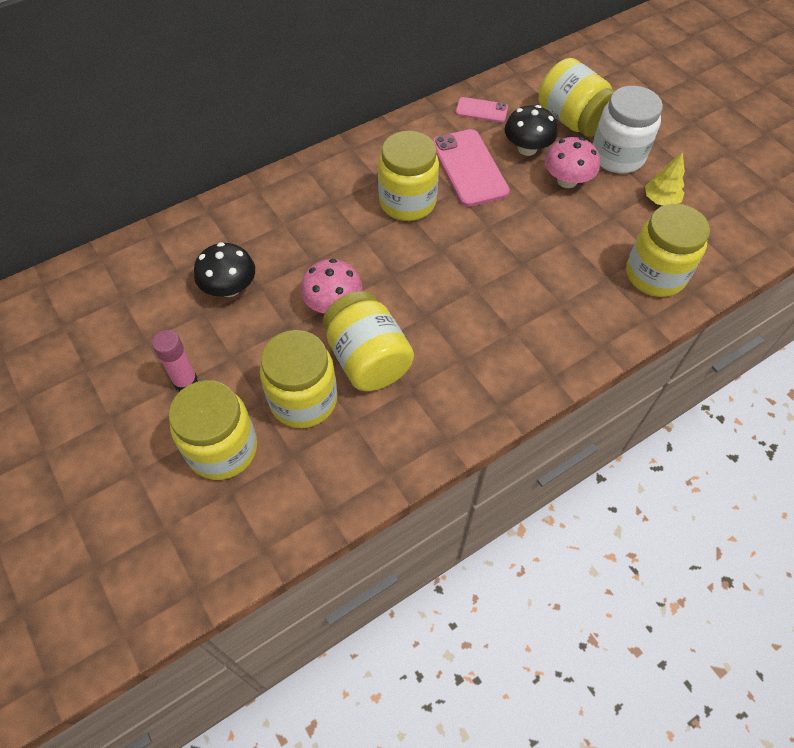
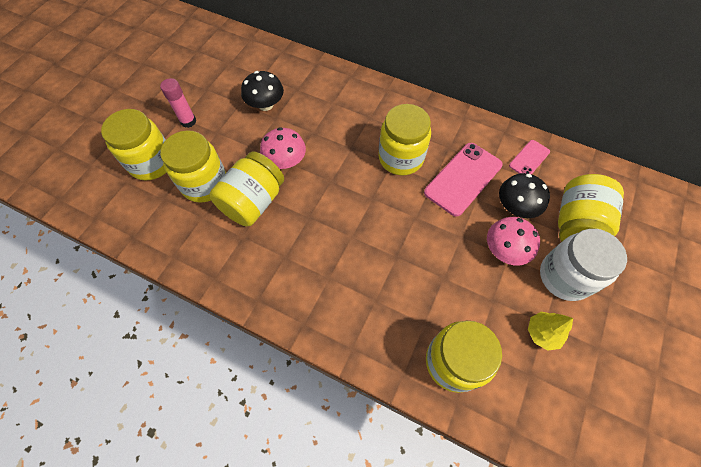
camera: 60 degrees right, 5 degrees up
pink phone [456,97,508,122] -> pink phone turned 60 degrees clockwise [509,140,550,175]

